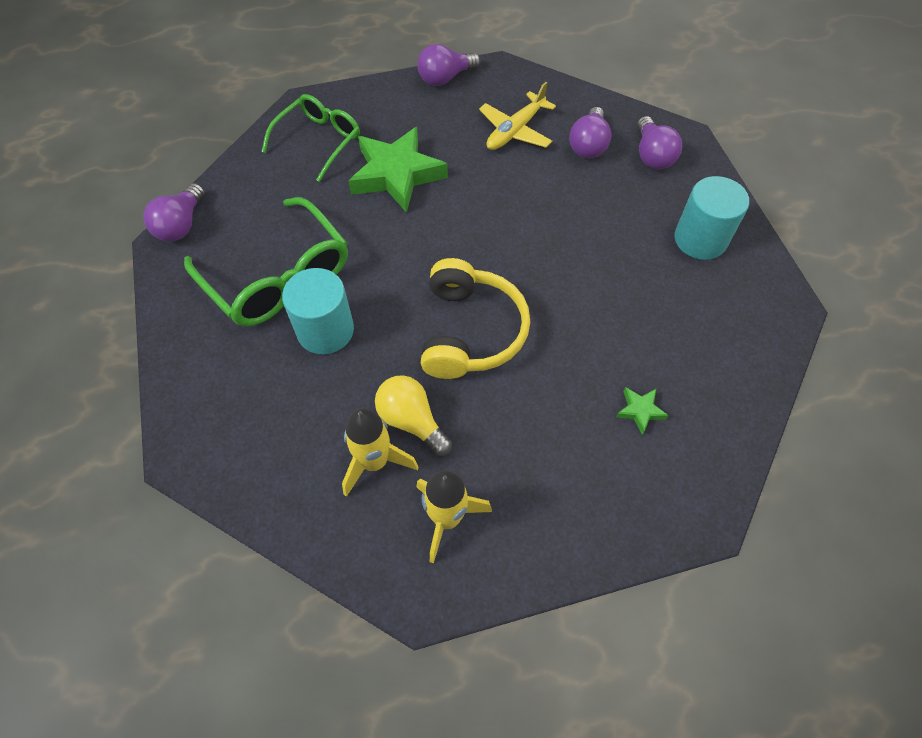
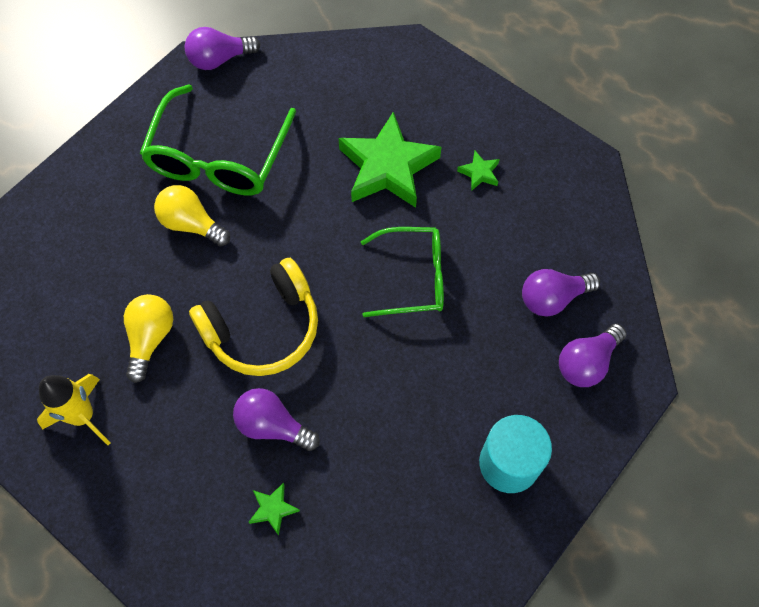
camera: 55 degrees right, 5 degrees up
green glasses [261,94,360,182] -> green glasses moved to [361,227,444,317]
turquoise cylinder [282,268,354,354] -> yellow light bulb [154,185,230,246]
yellow rocket [342,408,418,497] -> none
purple light bulb [417,44,480,86] -> purple light bulb moved to [233,388,320,451]
yellow plane [479,82,556,150] -> none
none -> green star [457,151,500,191]

